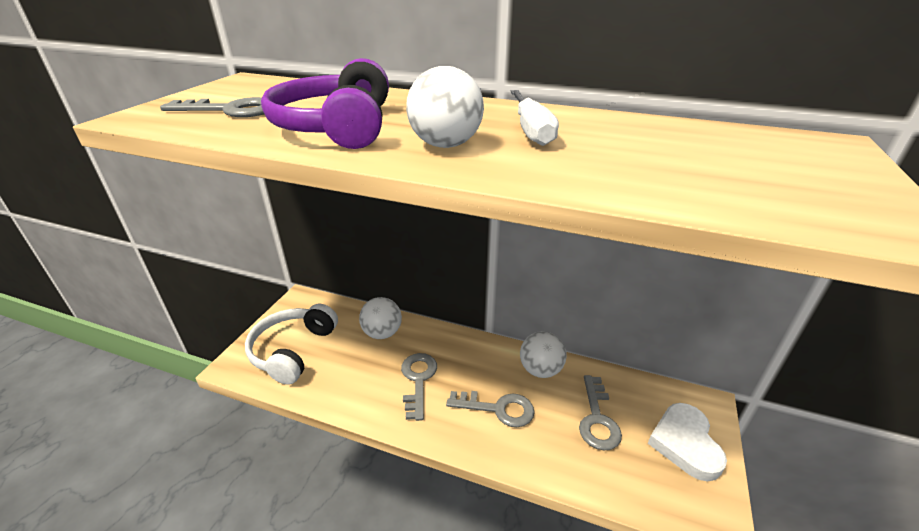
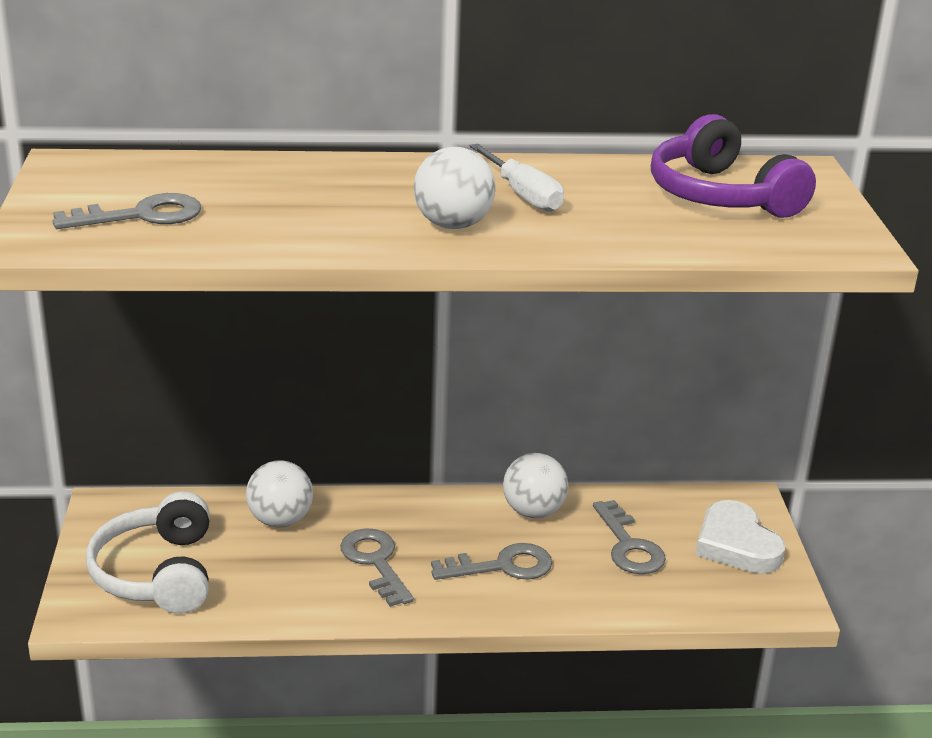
camera: 25 degrees left, 5 degrees down
purple headphones [261,58,389,149] -> purple headphones moved to [651,114,816,218]

